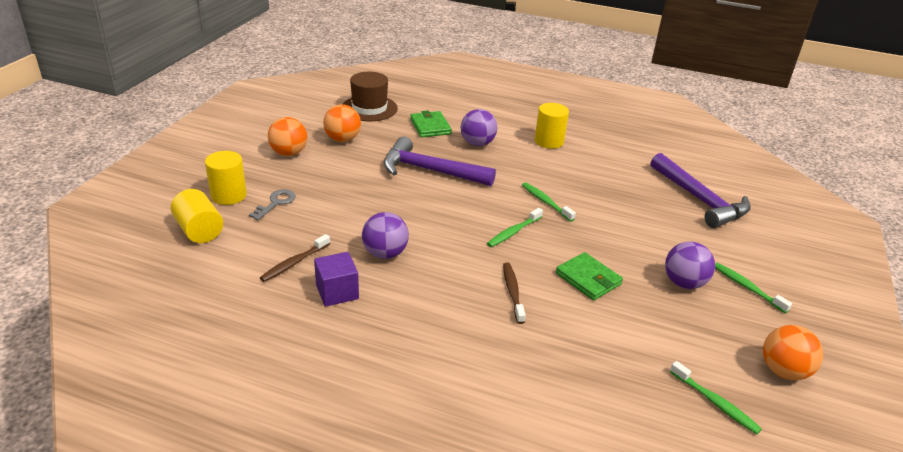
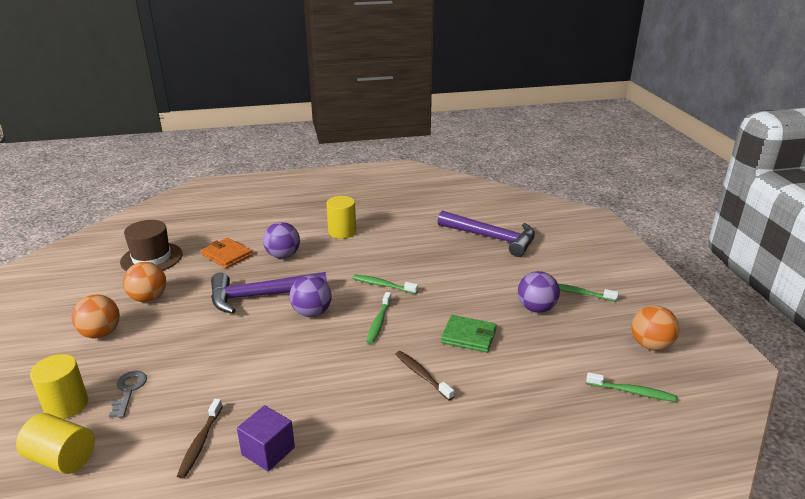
camera: 30 degrees left, 5 degrees down
purple ball [362,212,409,259] -> purple ball moved to [290,275,332,317]
green wallet [410,110,452,137] -> orange wallet [201,238,252,268]

